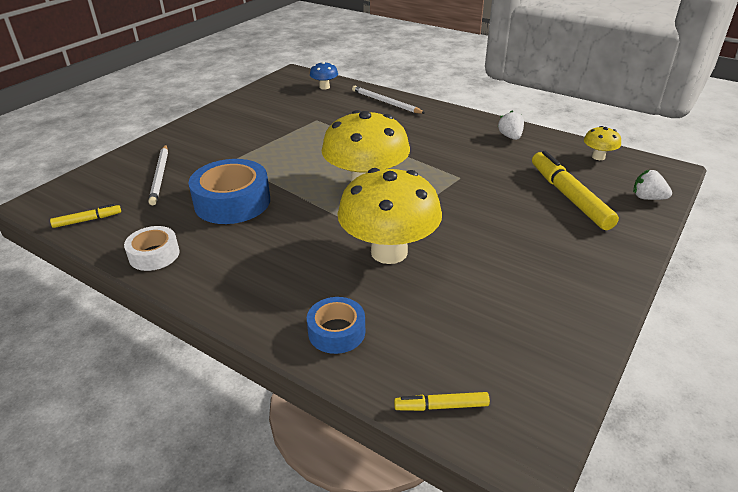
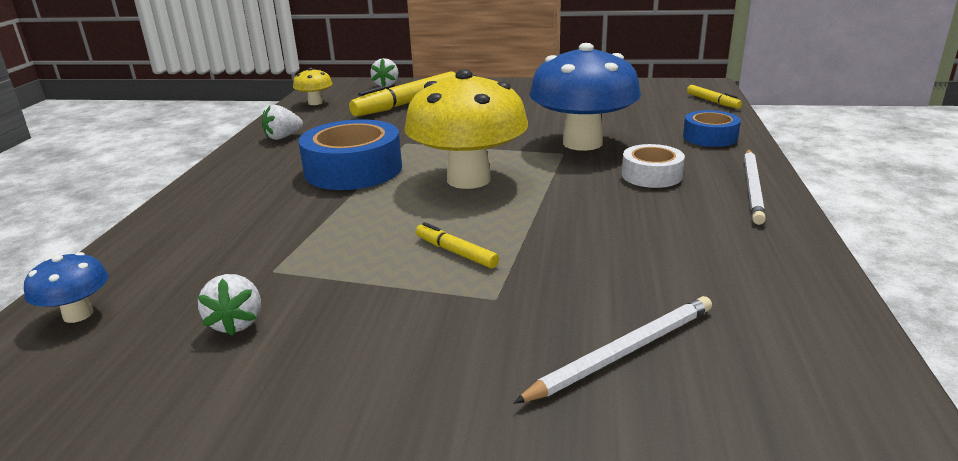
camera: 115 degrees left, 10 degrees down
yellow marker [50,204,121,228] -> yellow marker moved to [416,222,499,268]
white tape [124,226,180,271] -> white tape moved to [622,144,685,188]
blue tape [188,159,270,224] -> blue tape moved to [299,119,402,190]
yellow mushroom [338,168,442,264] -> blue mushroom [529,43,641,151]
white pencil [352,86,426,114] -> white pencil moved to [744,149,766,225]
none -> white strawberry [197,274,261,336]

